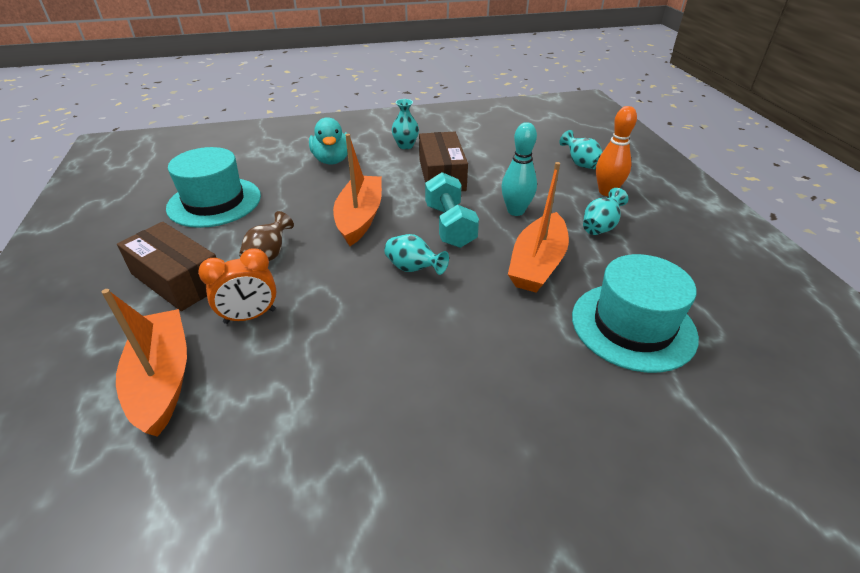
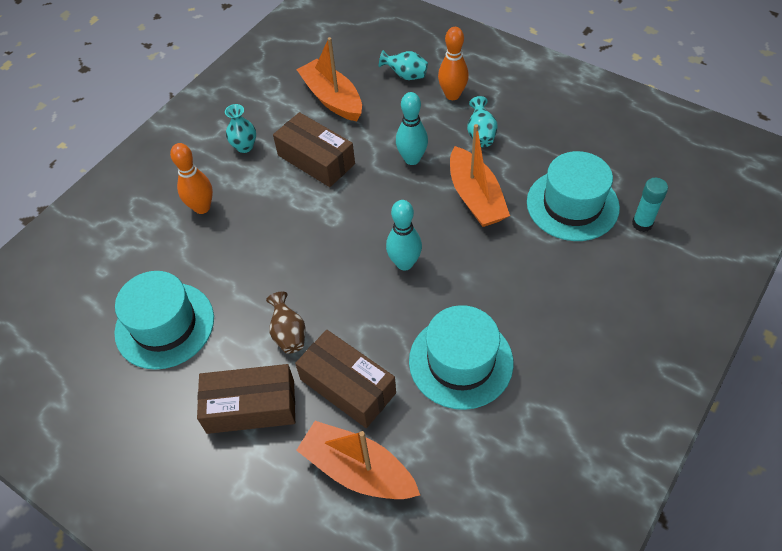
camera: 40 degrees left, 15 degrees up
orange clock [198,248,277,324] -> brown box [295,330,396,428]
turquoise duck [309,117,348,164] -> orange bowling pin [170,143,213,214]
orange boat [333,134,382,246] -> orange boat moved to [296,37,362,121]
turquoise vase [384,234,449,275] -> turquoise bowling pin [386,200,422,270]
turquoise dumbbell [425,172,479,248] -> none
none -> turquoise hat [409,305,514,410]
none -> turquoise glue stick [632,178,668,232]

